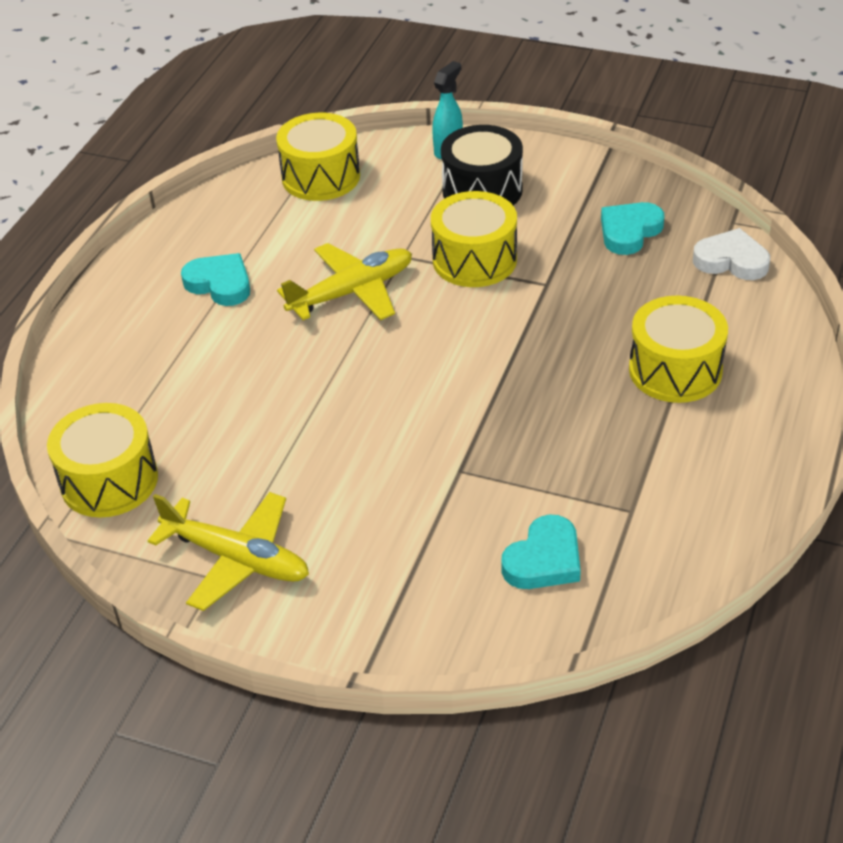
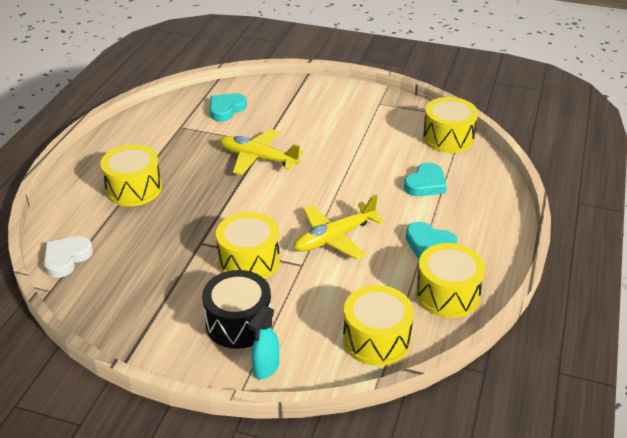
camera: 175 degrees right, 5 degrees down
yellow plane [148,492,309,611] -> yellow plane moved to [219,129,303,175]
turquoise heart [601,202,664,255] -> turquoise heart moved to [404,163,447,196]
white heart [693,228,770,280] -> white heart turned 105 degrees clockwise [43,236,93,278]
none -> yellow drum [416,243,485,318]

